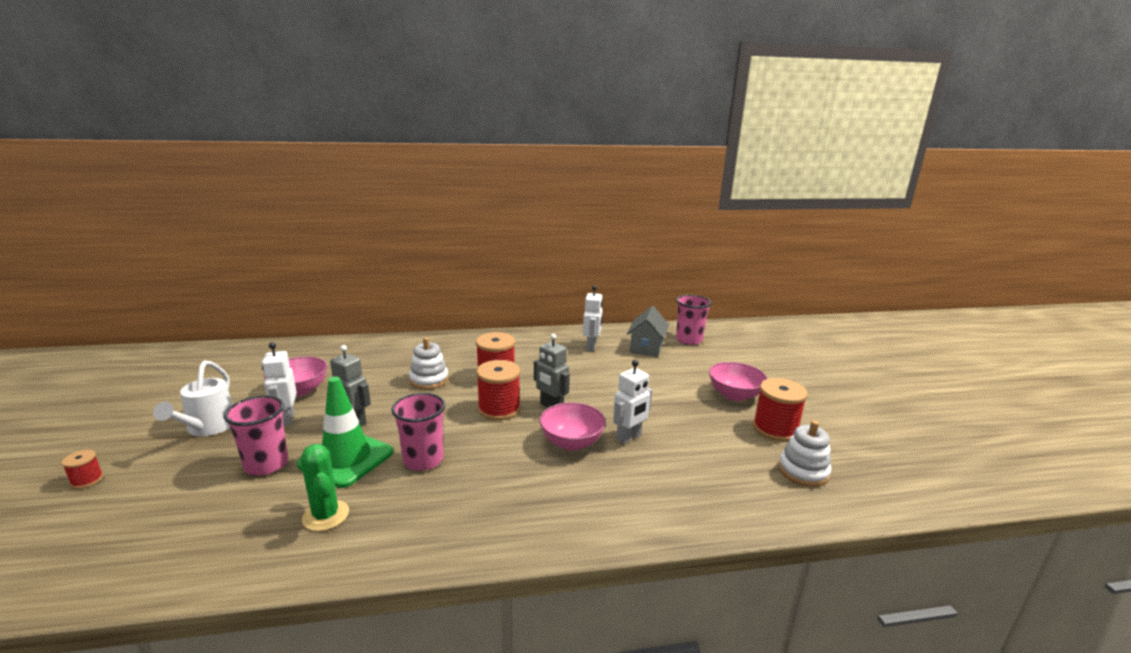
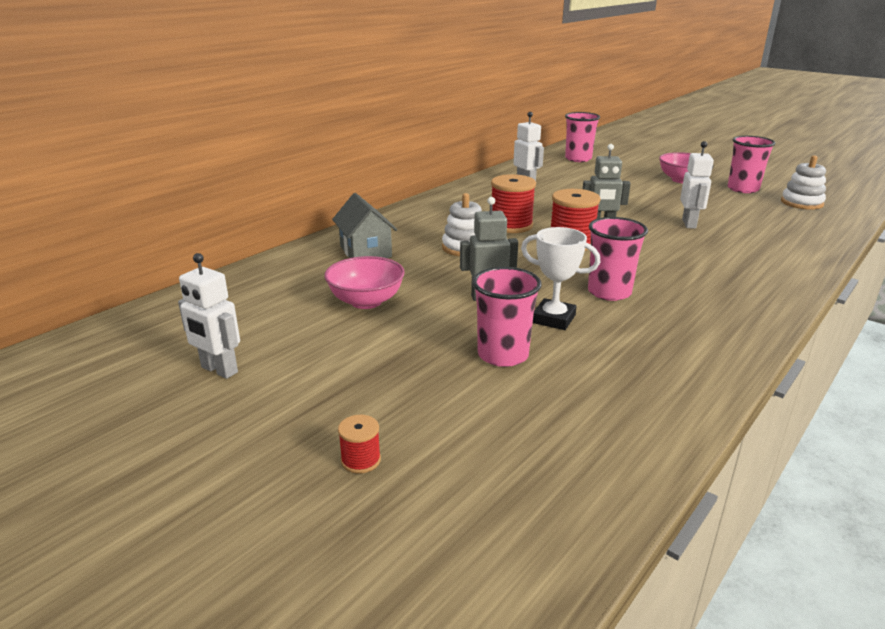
camera: 40 degrees left, 5 degrees up
white watering can [153,361,233,436] -> none
white robot [262,342,297,426] -> white robot moved to [178,253,240,379]
green traffic cone [297,377,393,488] -> white trophy [521,227,600,330]
green cactus [301,444,349,531] -> none
pink bowl [539,402,606,451] -> none
grey house [627,306,669,357] -> grey house moved to [332,193,397,258]
red spool [753,378,808,442] -> pink cup [728,136,776,193]

